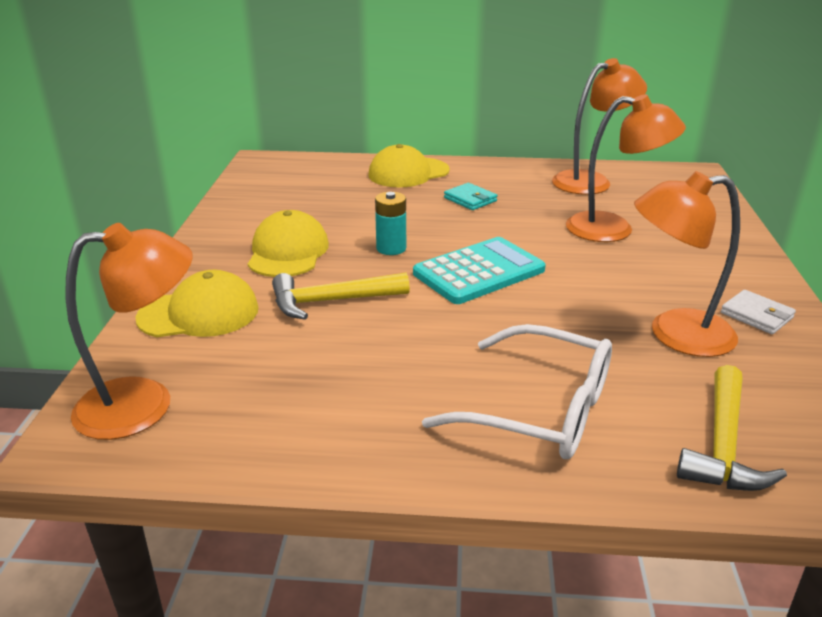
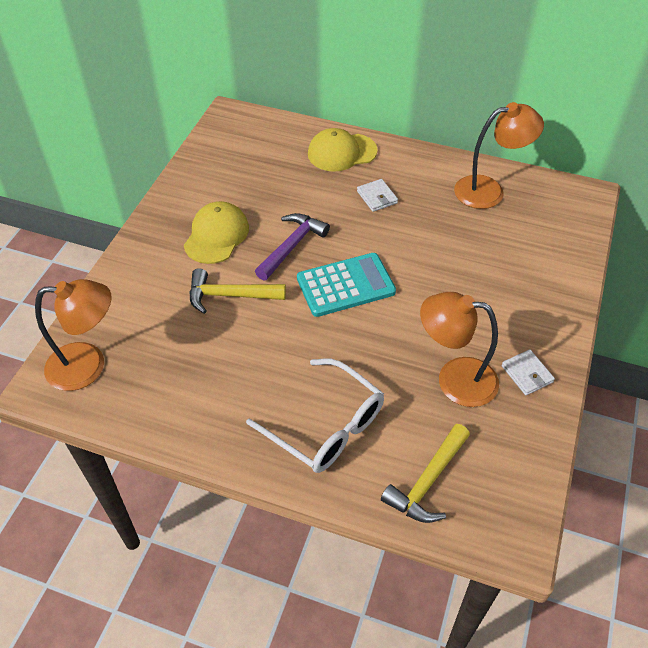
camera: 15 degrees right, 20 degrees up
yellow cap [136,270,259,337] -> none
turquoise battery [375,192,406,255] -> purple hammer [255,213,330,280]
turquoise wallet [444,183,497,210] -> white wallet [357,179,398,212]
orange lamp [566,94,686,242] -> none

